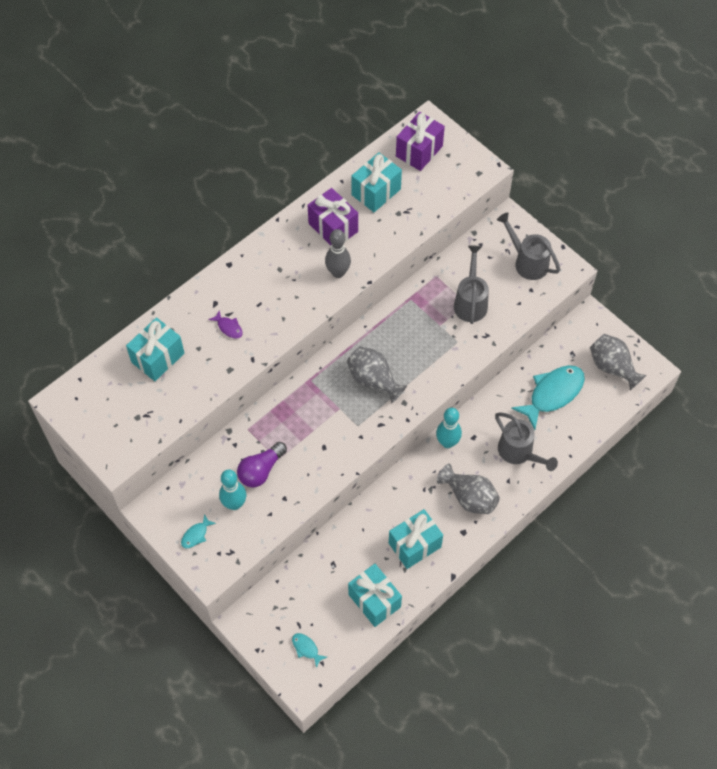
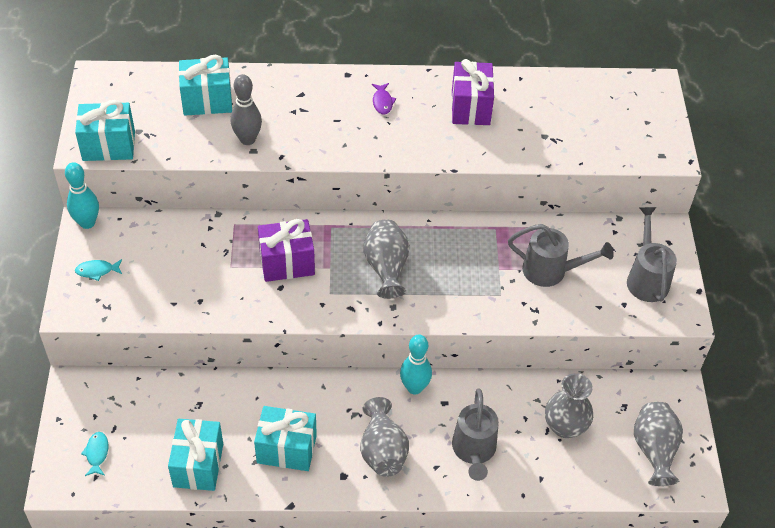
camera: 40 degrees right, 10 degrees down
purple fish [208,311,243,339] -> purple fish moved to [372,83,396,115]
turquoise bowling pin [219,469,246,510] -> turquoise bowling pin moved to [65,162,99,229]
purple light bulb [237,442,287,487] -> none
grey bowling pin [325,229,351,278] -> grey bowling pin moved to [231,74,262,145]
turquoise gift [351,152,402,212] -> turquoise gift moved to [75,100,135,161]
purple gift [396,112,445,171] -> purple gift moved to [258,219,315,282]
grey watering can [454,245,489,324] -> grey watering can turned 60 degrees clockwise [508,224,614,287]
turquoise fish [511,365,585,430] -> grey vase [545,373,593,438]

